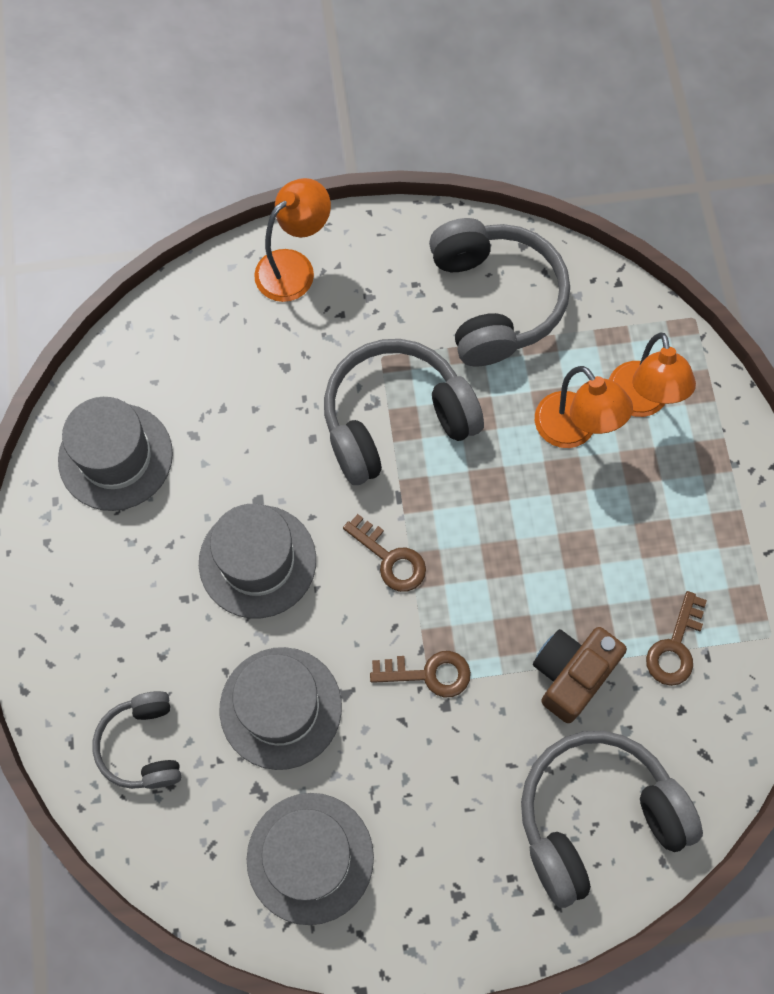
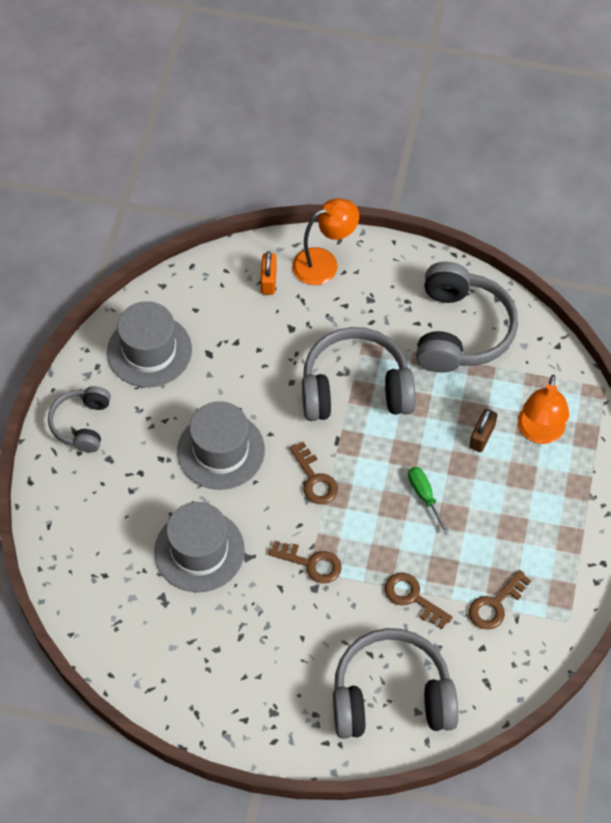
camera: 20 degrees right, 10 degrees down
grey headphones [92,691,181,789] -> grey headphones moved to [48,386,111,453]
grey hat [247,793,374,925] -> none
brown camera [533,627,627,723] -> brown key [385,572,453,629]
orange lamp [535,366,633,448] -> brown padlock [469,409,497,452]
none -> orange padlock [260,251,277,295]
none -> green screwdriver [408,467,450,534]

